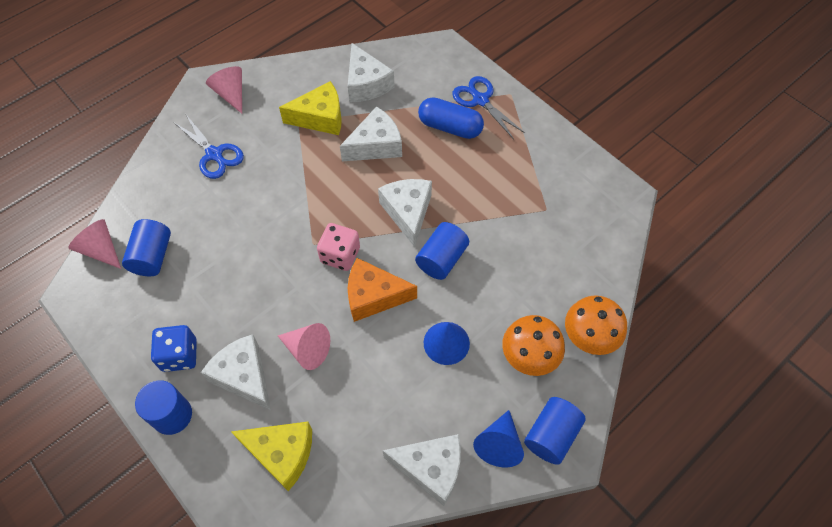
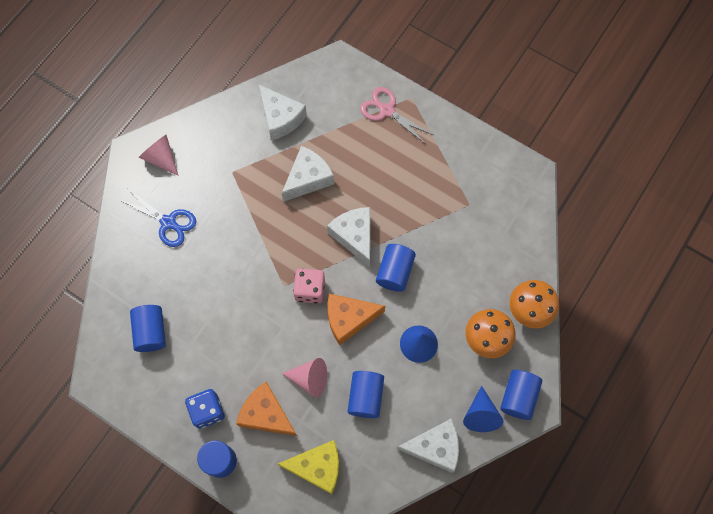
camera: 15 degrees left, 10 degrees up
pink cone [68,219,121,269] -> none
white cheese [201,334,271,411] -> orange cheese [236,382,297,436]
yellow cheese [279,81,342,135] -> none
blue capsule [418,97,484,139] -> none
blue scissors [452,76,525,139] -> pink scissors [360,87,433,144]
none -> blue cylinder [347,371,384,418]

